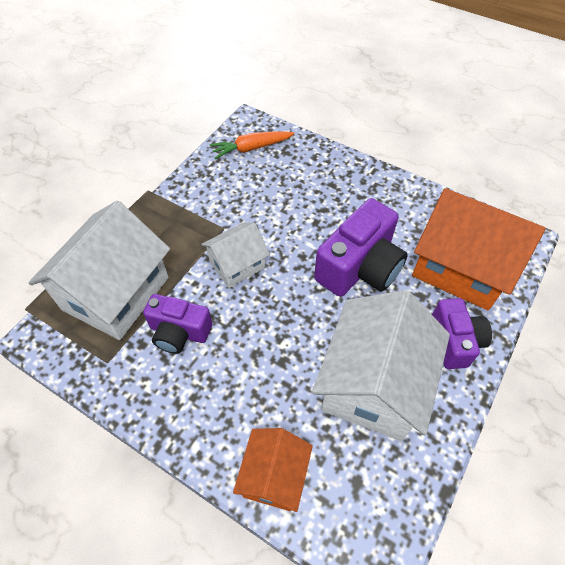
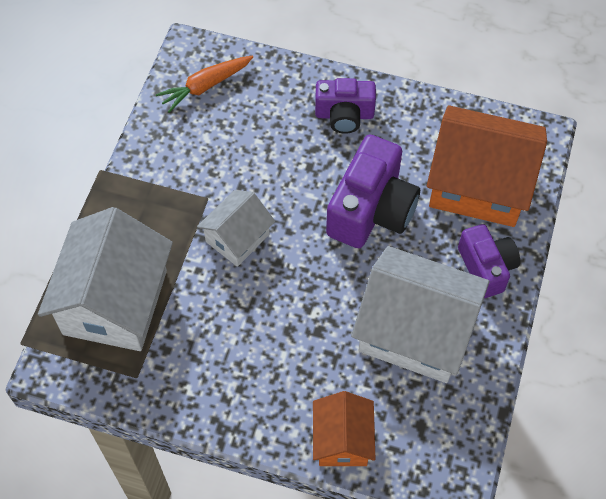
camera: 15 degrees left, 5 degrees up
purple camera [143,294,212,354] -> purple camera moved to [315,78,376,134]
white house [312,290,450,441] -> white house turned 75 degrees counterclockwise [351,246,489,383]

